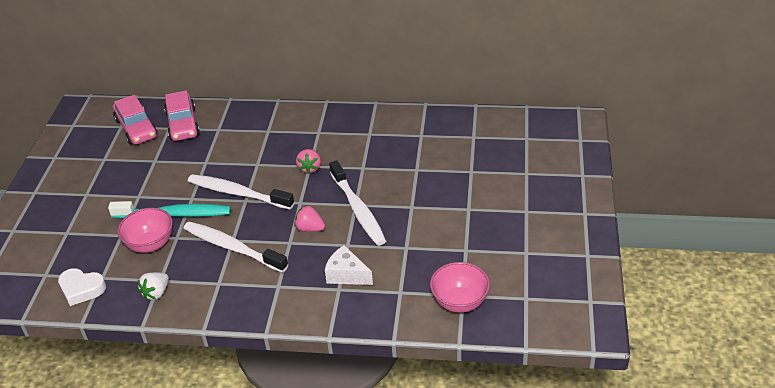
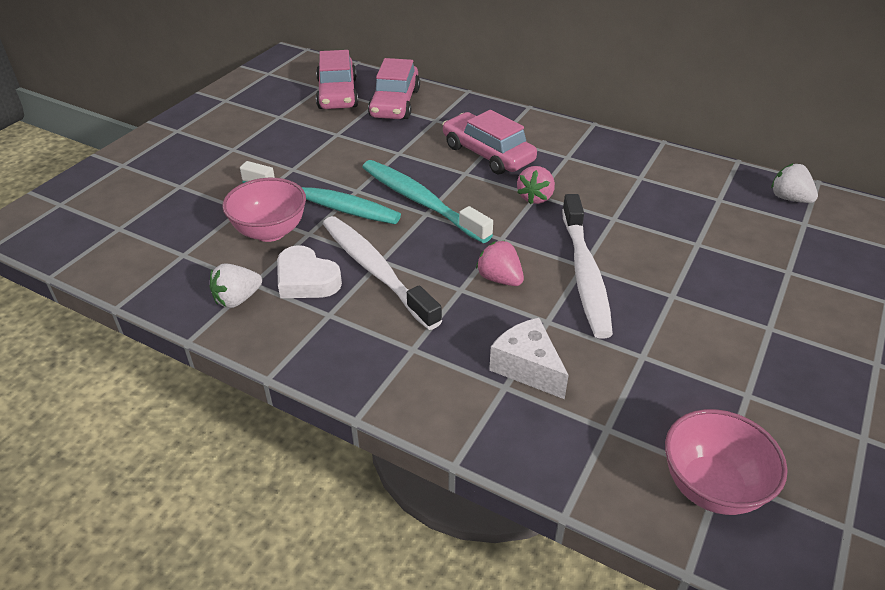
camera: 20 degrees right, 0 degrees up
white heart [58,268,106,306] -> white heart moved to [277,245,342,298]
white toothbrush [188,174,294,209] -> turquoise toothbrush [362,160,493,243]
none -> pink car [442,110,537,174]
none -> white strawberry [771,163,818,203]

